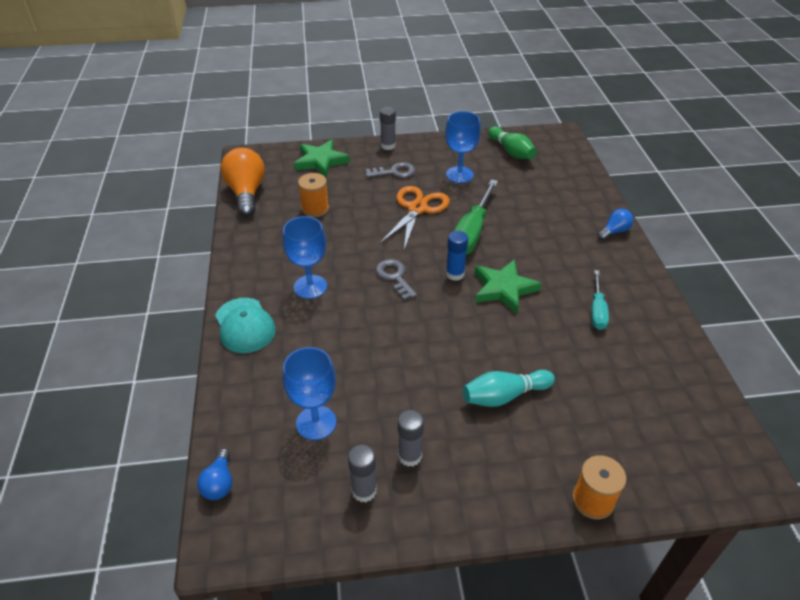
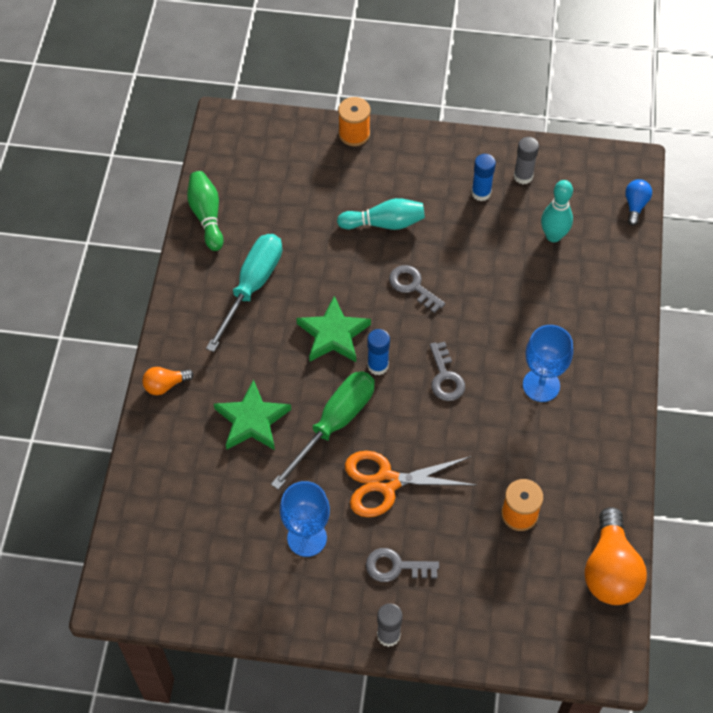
camera: 165 degrees left, 15 degrees up
turquoise cap [215,298,276,353] -> none
blue goblet [283,347,336,440] -> turquoise bowling pin [541,180,573,242]
green star [294,140,350,177] -> green star moved to [214,379,291,450]
orange scissors [379,186,450,250] -> orange scissors turned 45 degrees clockwise [345,451,476,517]
grey glue stick [398,410,424,467] -> blue glue stick [471,154,496,201]
green bowling pin [488,126,537,159] -> green bowling pin moved to [187,171,224,251]
turquoise screwdriver [591,270,609,330] -> turquoise screwdriver [206,234,282,352], size x1.71
blue light bulb [597,209,634,240] -> orange light bulb [142,367,194,395]
none -> grey key [389,265,445,313]

